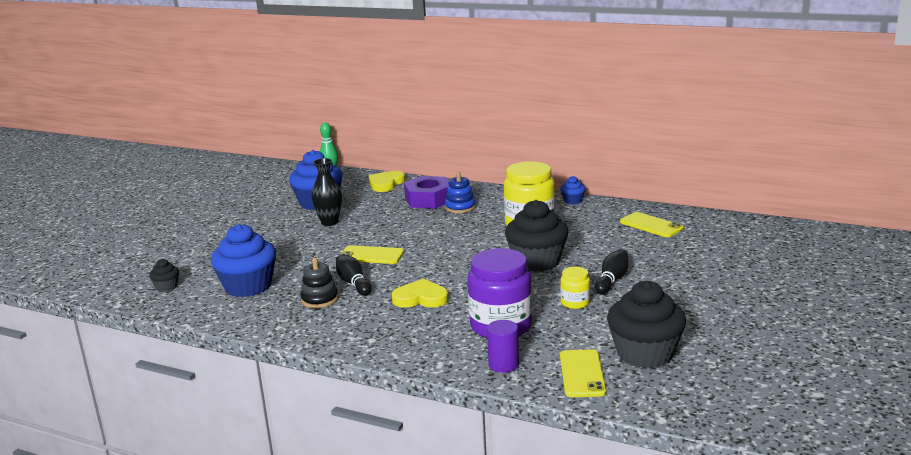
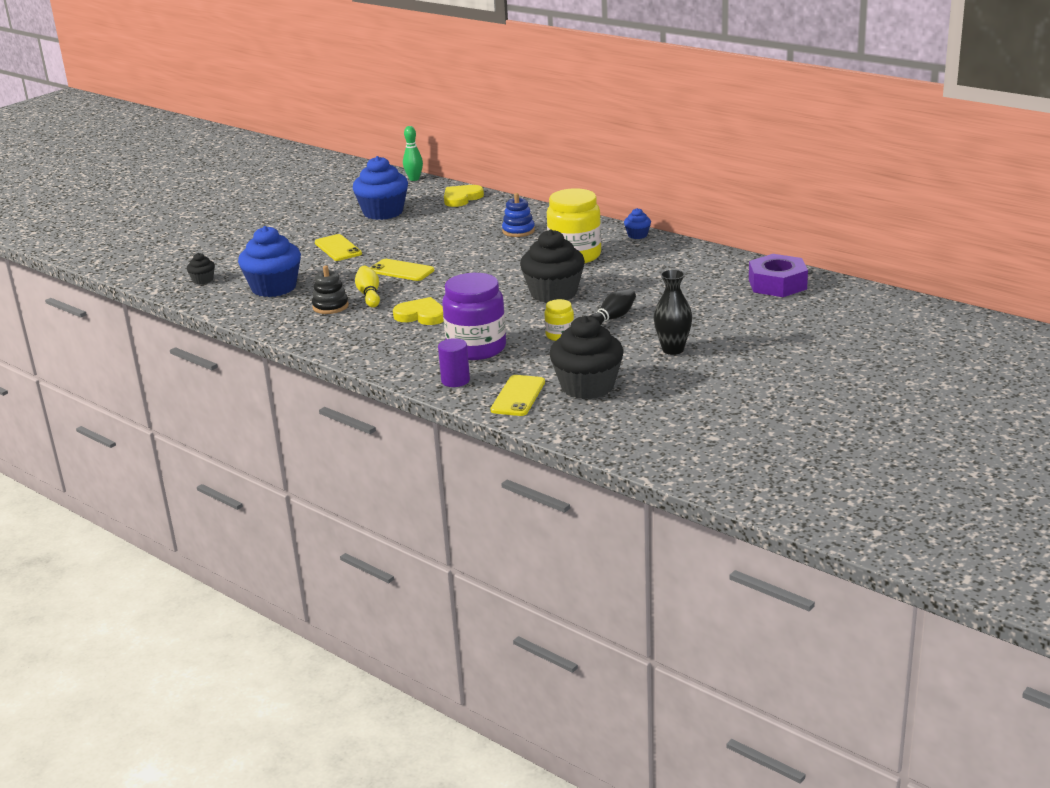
camera: 15 degrees right, 5 degrees up
black vase [311,158,342,226] -> black vase moved to [654,269,692,355]
black bowling pin [336,254,372,296] -> yellow bowling pin [355,266,380,308]
purple nut [404,176,449,209] -> purple nut moved to [749,254,808,297]
yellow phone [620,212,684,237] -> yellow phone moved to [315,234,362,261]

